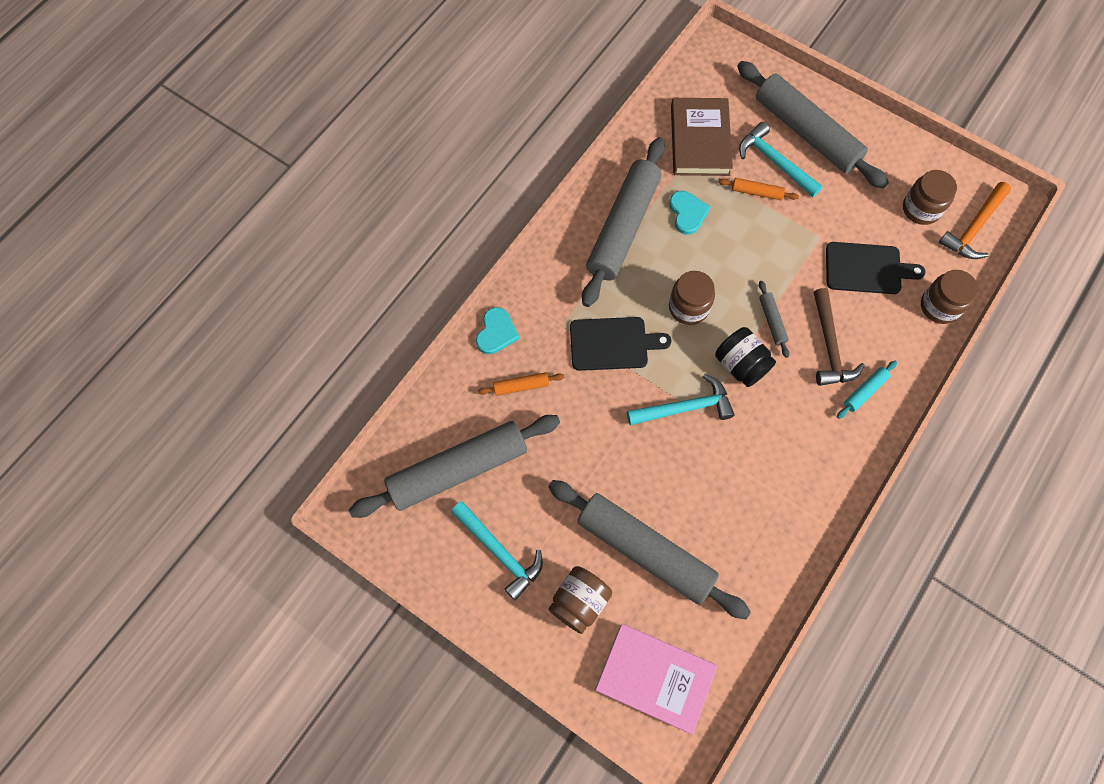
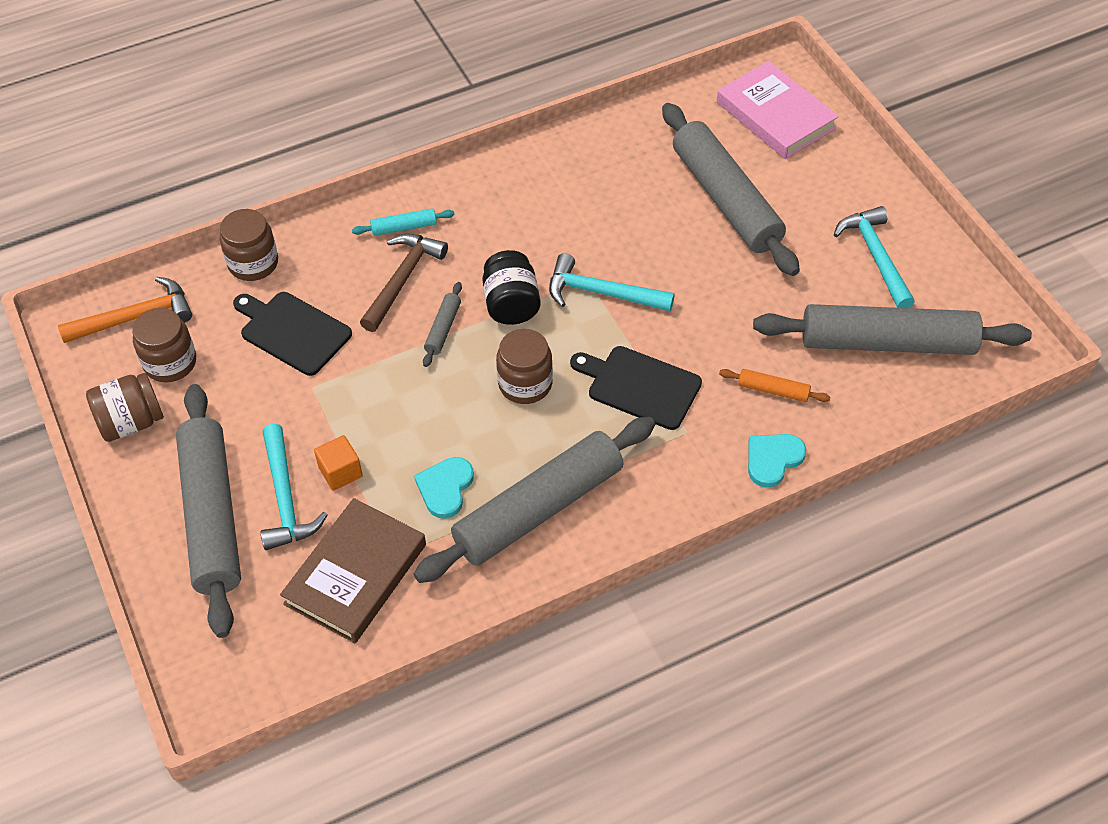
camera: 150 degrees left, 15 degrees down
brown jar [548,566,612,634] -> brown jar moved to [86,373,164,442]
orange rolling pin [718,178,799,200] -> orange cube [314,435,363,491]

